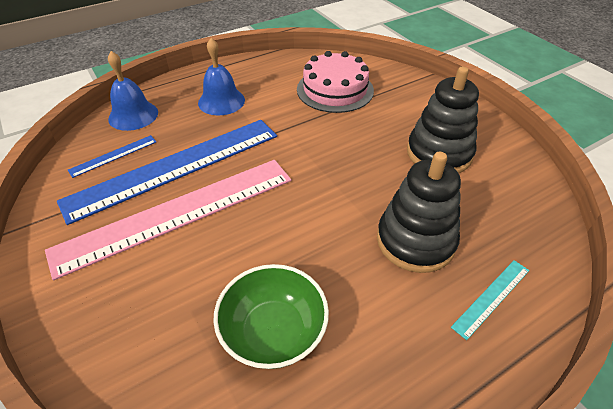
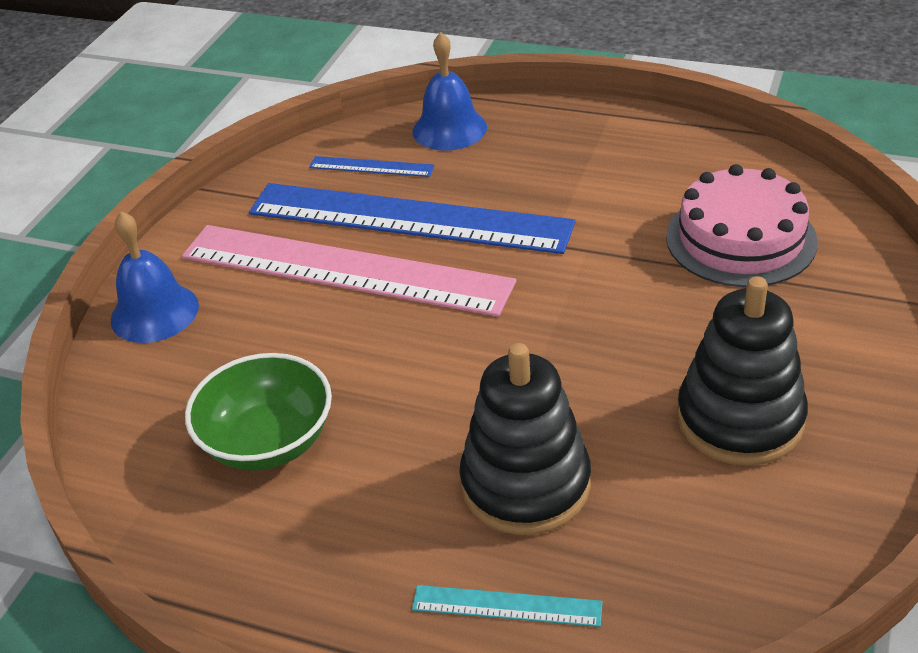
camera: 55 degrees right, 5 degrees down
blue bell [198,38,245,115] -> blue bell moved to [111,211,199,343]

